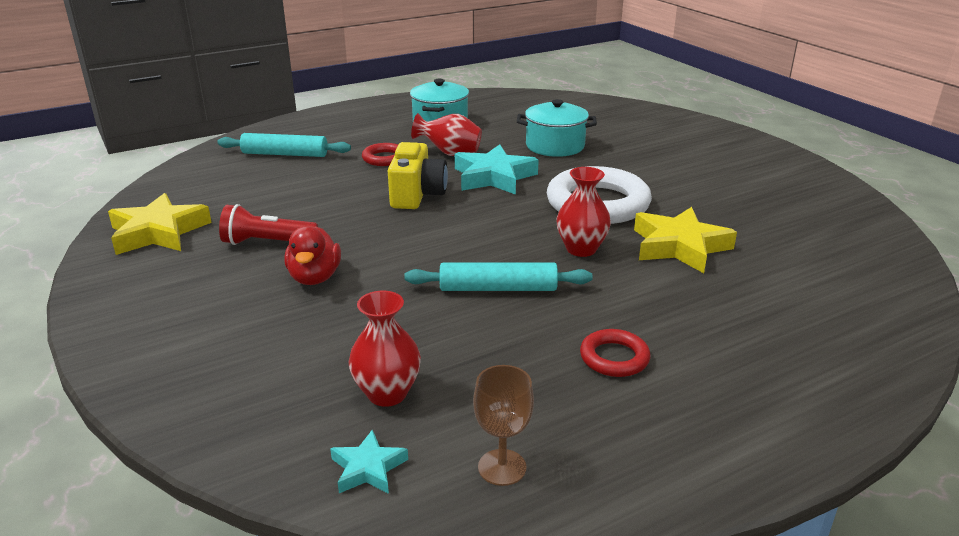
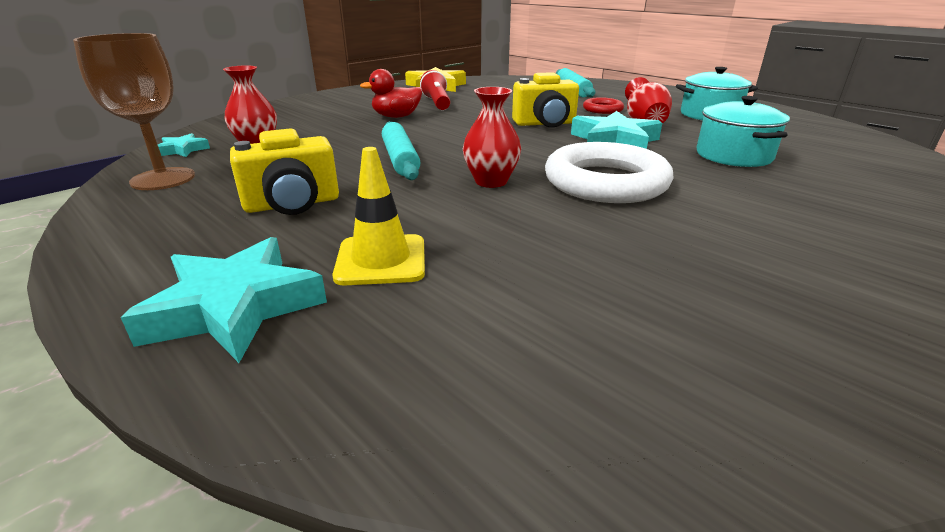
camera: 75 degrees right, 0 degrees up
brown goblet [473,365,534,486] -> brown goblet [73,33,195,190], size x1.67
red ring [580,329,651,377] -> yellow camera [230,128,339,215]
yellow star [634,207,737,273] -> none
none -> turquoise star [121,237,327,363]
none -> yellow traffic cone [332,147,425,285]

